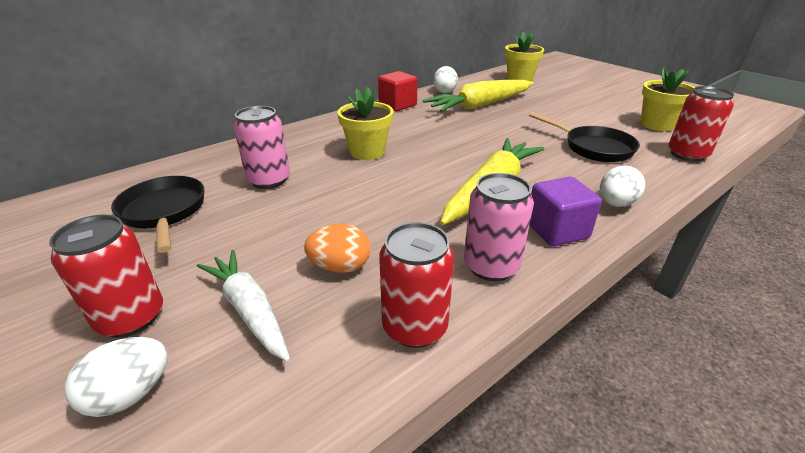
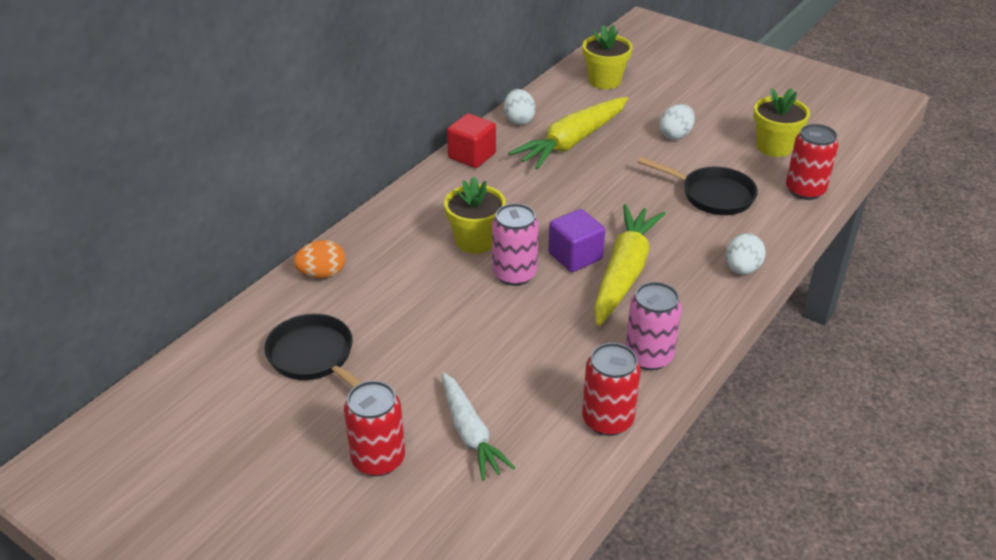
camera: 15 degrees left, 5 degrees up
white egg [65,337,168,417] -> white egg moved to [659,104,695,140]
white carrot [197,250,290,362] -> white carrot turned 150 degrees counterclockwise [442,372,515,481]
pink can [234,106,290,189] -> pink can moved to [492,203,539,286]
orange egg [304,224,371,273] -> orange egg moved to [294,240,345,279]
purple cube [530,177,602,246] -> purple cube moved to [548,209,605,272]

